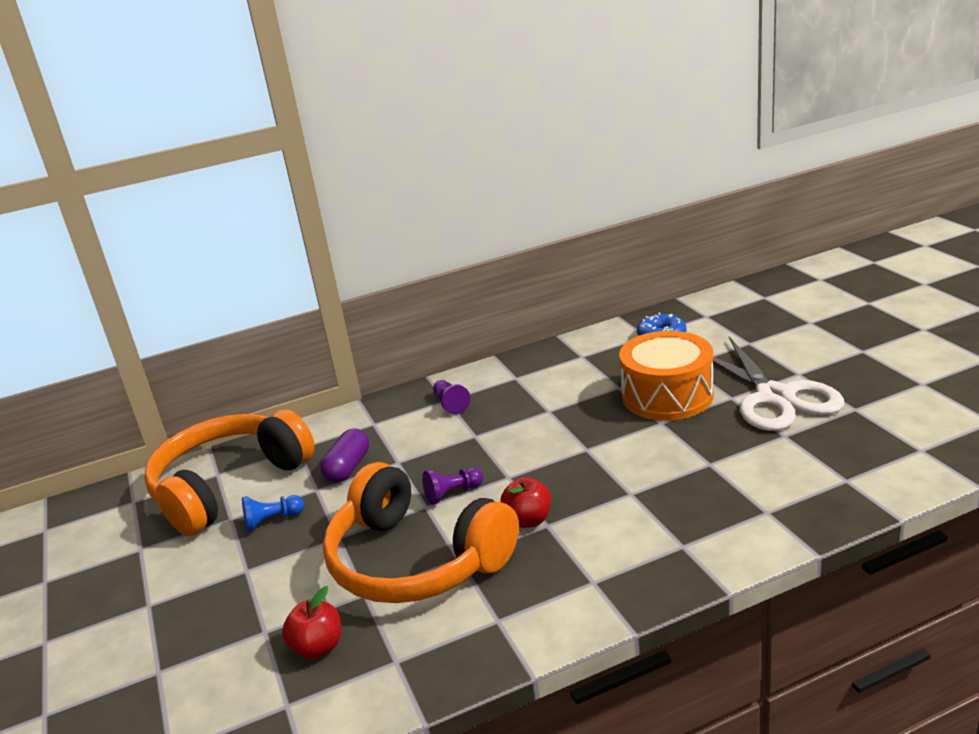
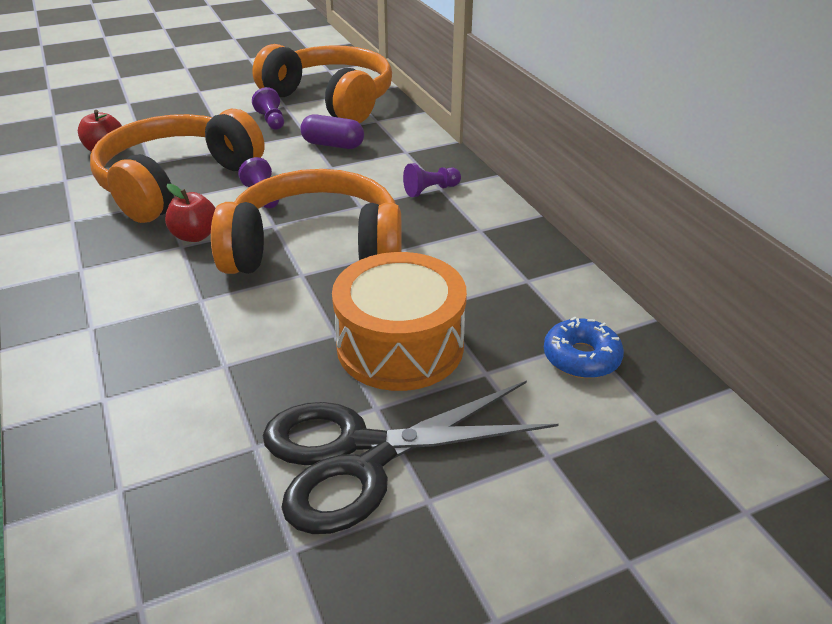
camera: 85 degrees right, 10 degrees up
blue pawn [242,495,304,532] -> purple pawn [252,87,284,130]
white scissors [713,337,844,431] -> black scissors [263,380,559,534]
none -> orange headphones [211,169,402,274]

